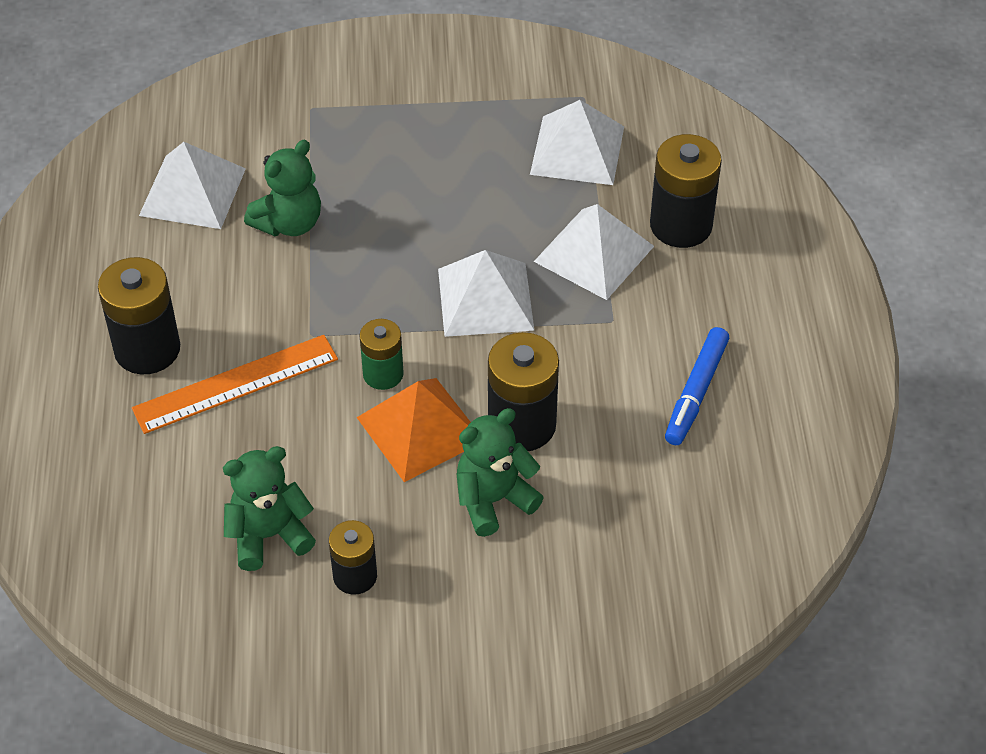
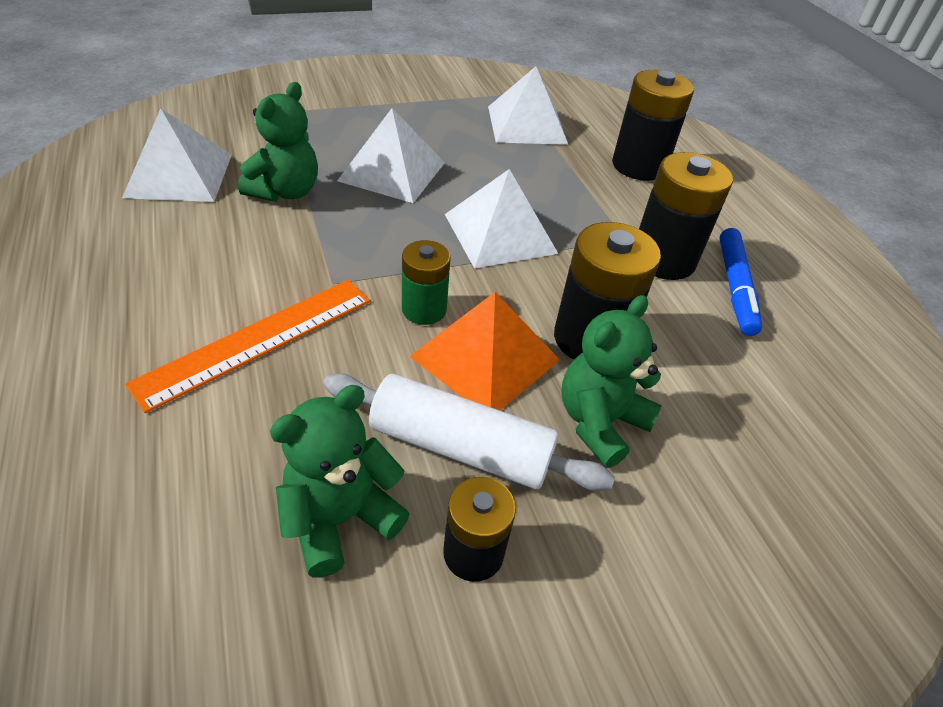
camera: 20 degrees left, 5 degrees down
black battery [98,257,180,374] -> black battery moved to [639,152,733,280]
white pyramid [534,204,654,300] -> white pyramid moved to [337,108,445,203]
none -> white rolling pin [323,374,615,491]

